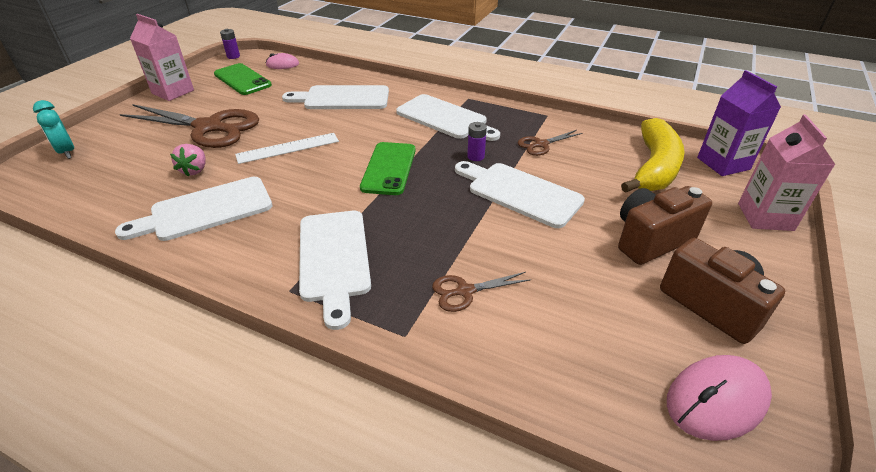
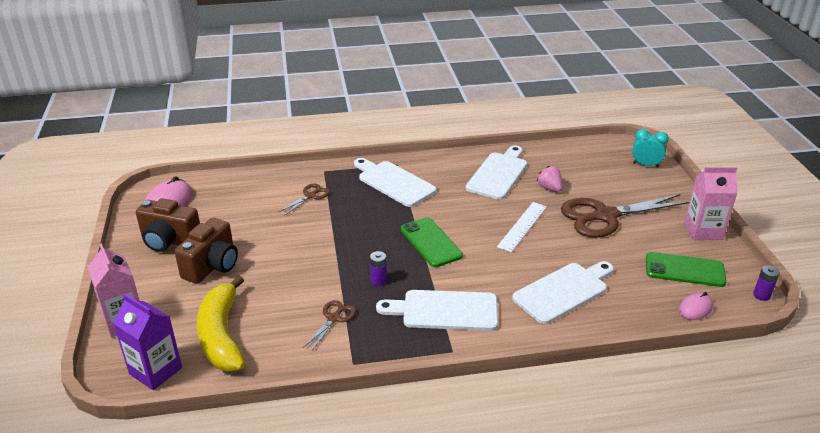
camera: 145 degrees right, 5 degrees down
white cutting board [455,161,585,228] -> none

